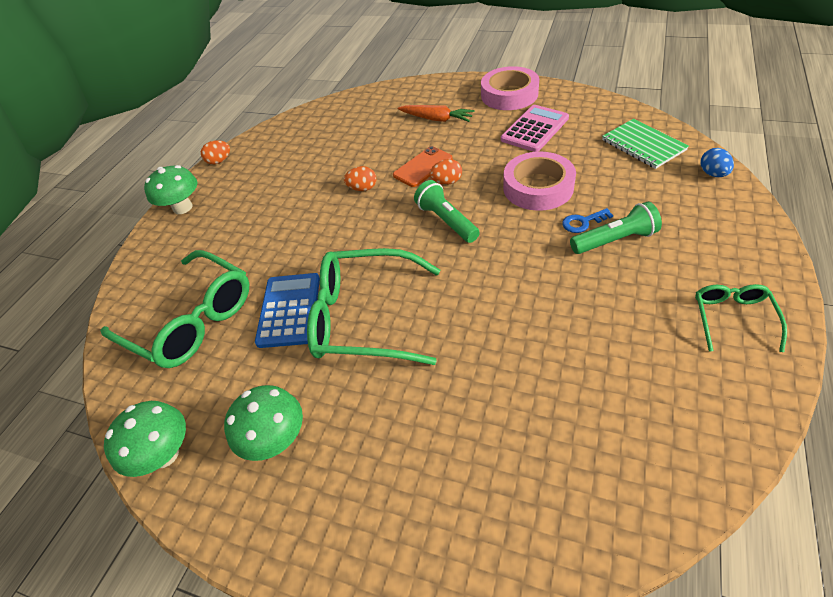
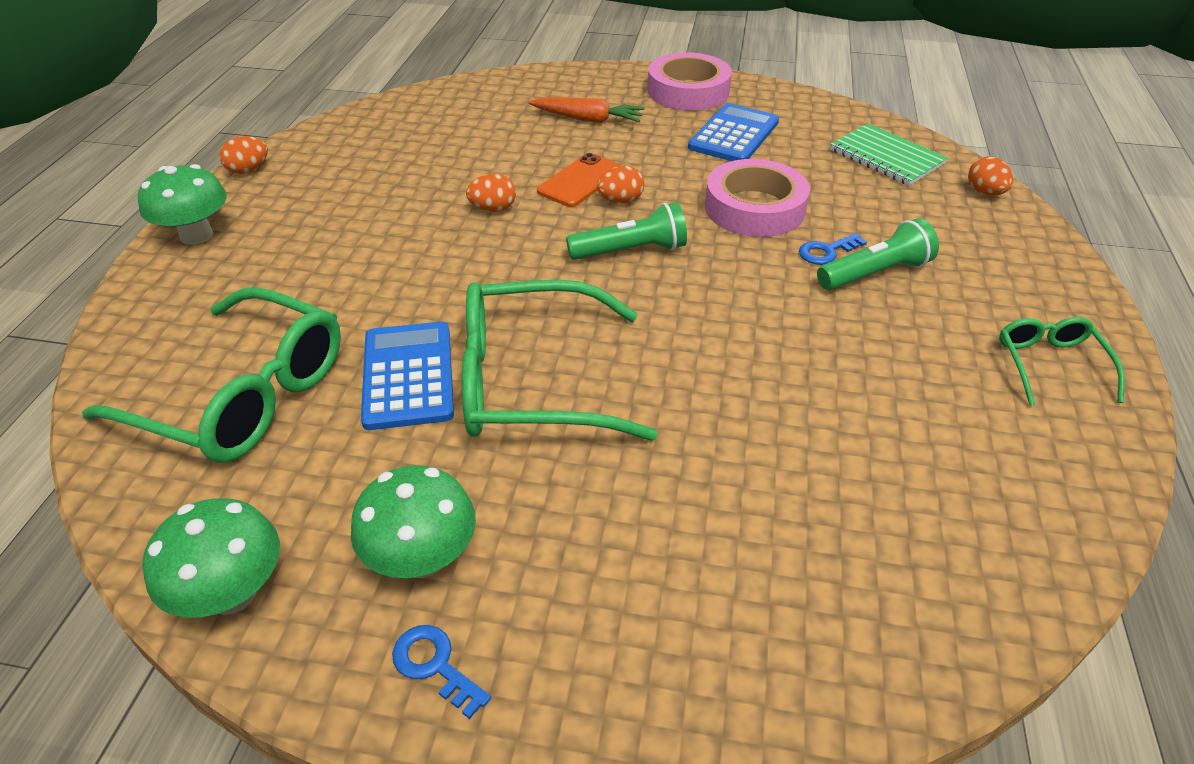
camera: 15 degrees left, 5 degrees down
green flashlight [414,180,480,243] -> green flashlight turned 120 degrees clockwise [566,202,687,260]
pink calculator [501,105,569,152] -> blue calculator [688,103,779,161]
blue egg [700,148,734,177] -> orange egg [968,156,1013,196]
none -> blue key [392,625,491,719]

